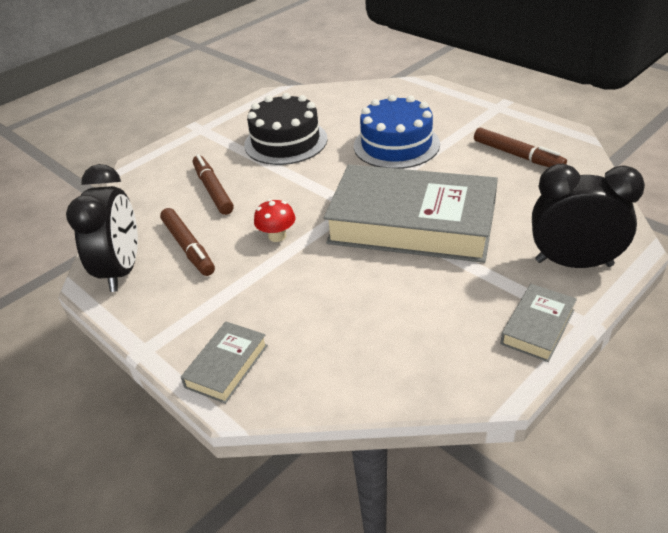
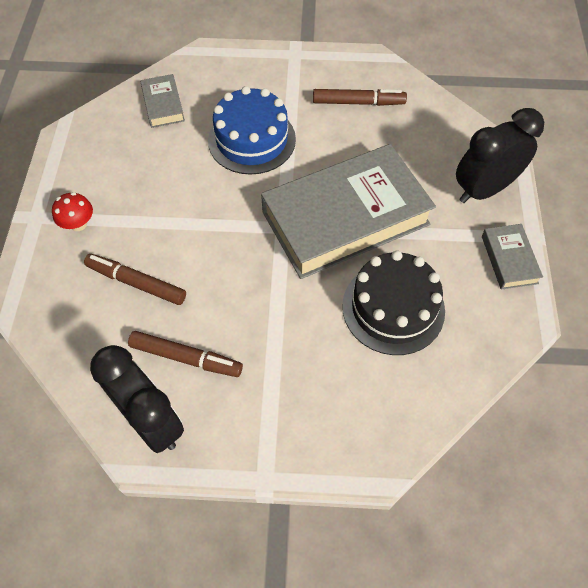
camera: 45 degrees left, 20 degrees up
grey book [181,322,268,404] -> grey book moved to [140,74,185,128]
black cake [244,93,328,165] -> black cake moved to [342,250,445,355]
red mushroom [254,199,295,242] -> red mushroom moved to [52,192,93,231]

